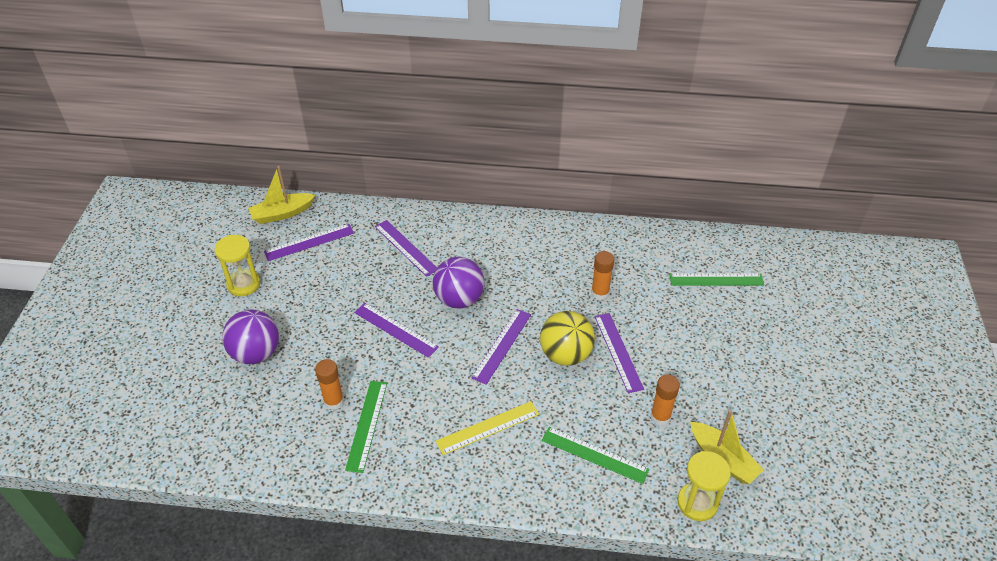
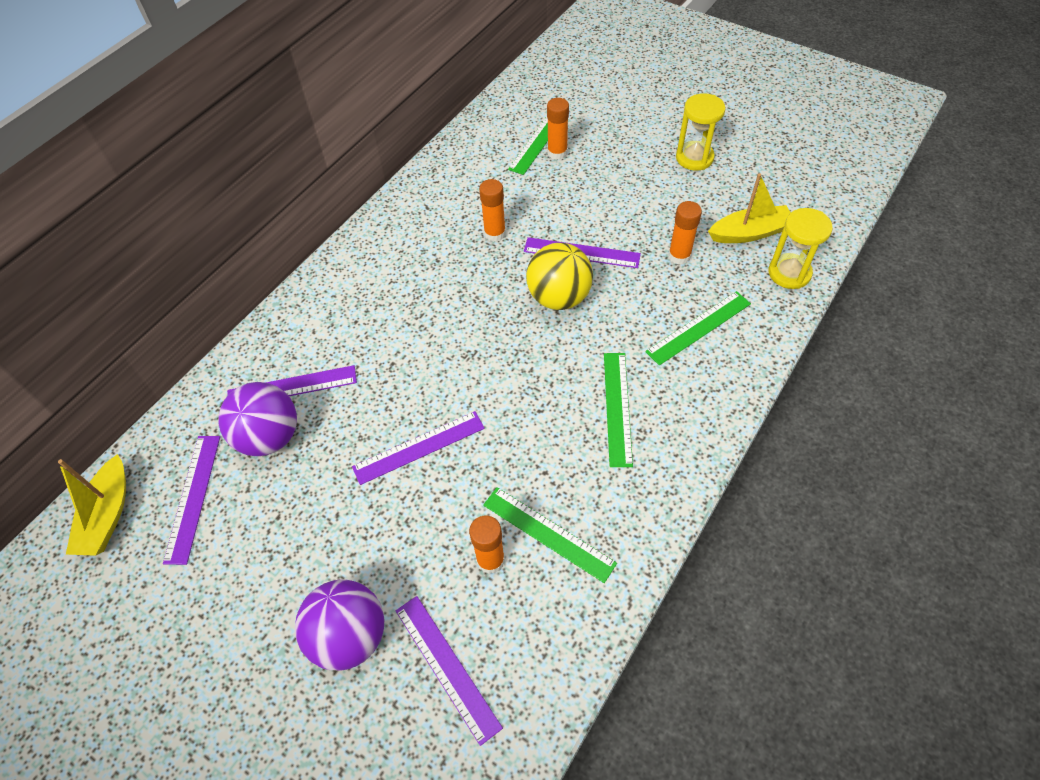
camera: 60 degrees left, 10 degrees up
yellow hourglass [215,235,261,296] -> yellow hourglass moved to [676,93,726,171]
purple ball [433,257,484,308] -> purple ball moved to [218,382,297,456]
yellow ruler [436,401,539,455] -> green ruler [604,353,633,467]
purple ruler [472,309,531,385] -> purple ruler moved to [396,596,503,746]
none -> orange glue stick [547,98,569,160]

